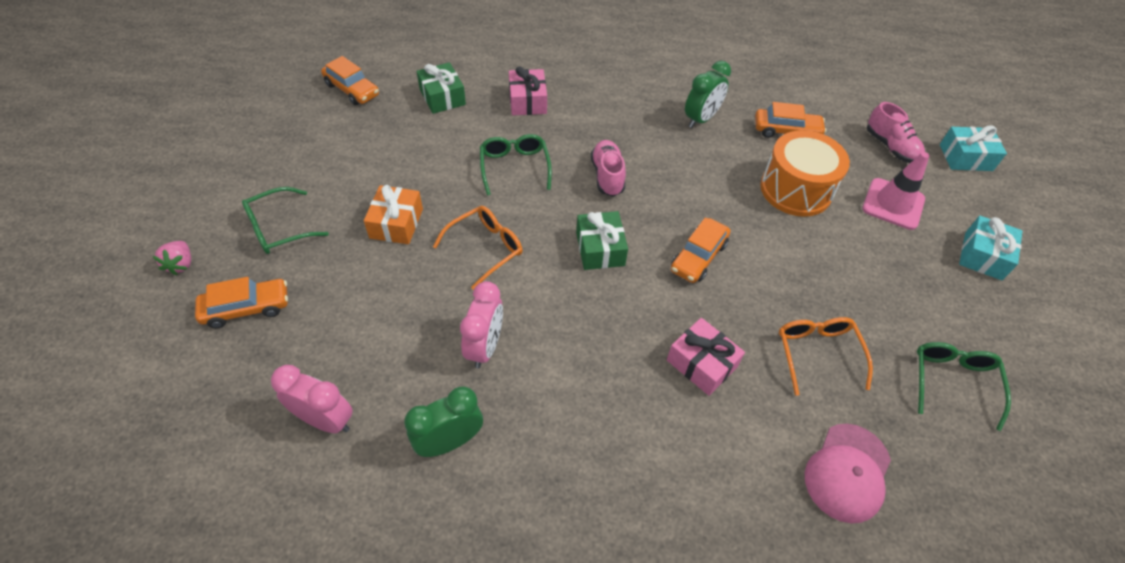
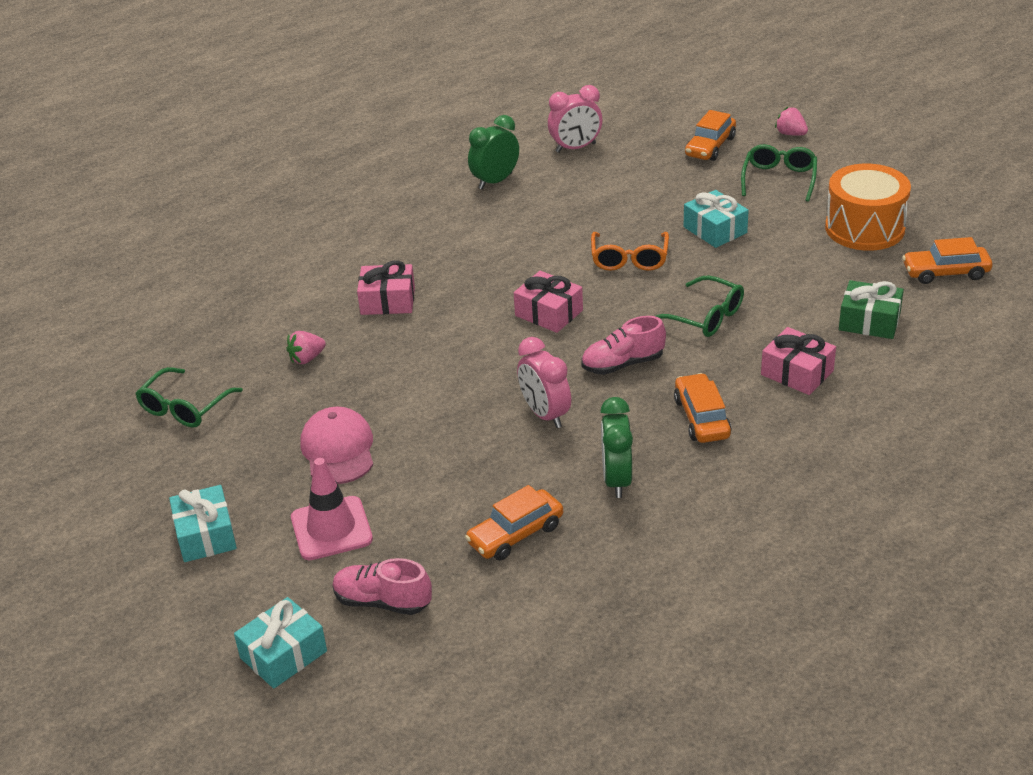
camera: 140 degrees right, 15 degrees down
orange gift [364,185,423,244] -> turquoise gift [684,190,749,248]
green clock [404,387,483,457] -> green clock turned 150 degrees counterclockwise [468,115,519,190]
pink clock [460,281,503,368] -> pink clock moved to [517,337,571,428]
green gift [576,211,628,270] -> pink gift [514,271,583,333]
pink shoe [591,140,626,197] -> pink shoe turned 120 degrees clockwise [581,316,666,375]
orange car [671,218,731,283] -> orange car moved to [674,373,731,443]
orange drum [760,130,850,217] -> orange drum moved to [825,164,911,251]
orange glasses [779,317,873,396] -> pink strawberry [286,331,326,364]
pink cap [805,424,891,523] -> pink cap moved to [300,407,373,484]
green glasses [917,342,1011,431] -> green glasses turned 60 degrees clockwise [135,367,243,428]

